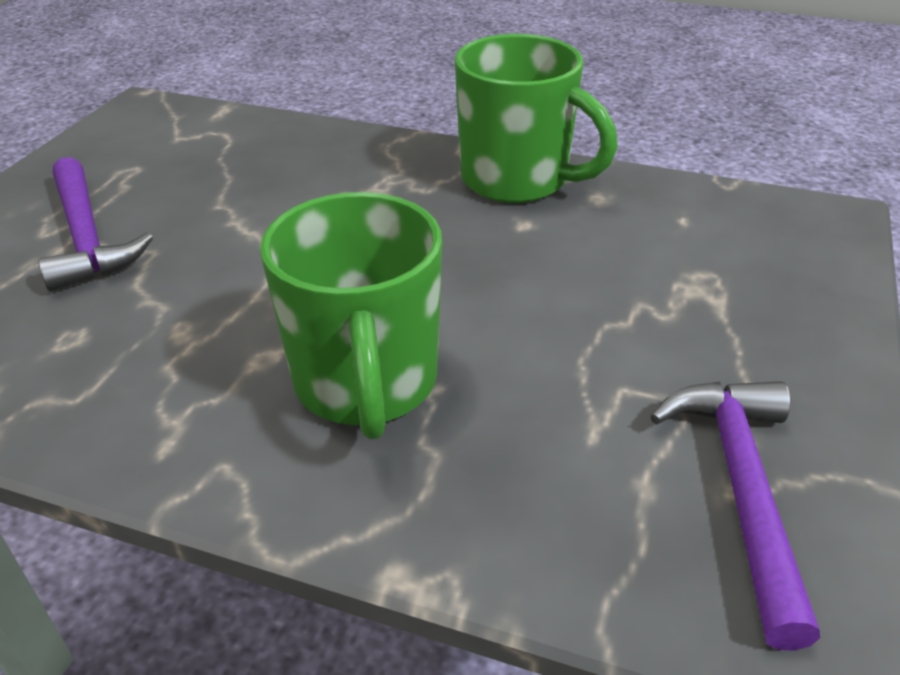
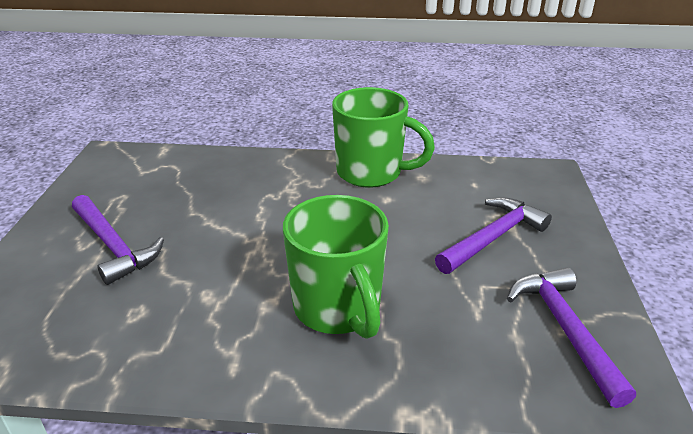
camera: 15 degrees left, 5 degrees down
none -> purple hammer [435,198,552,274]

